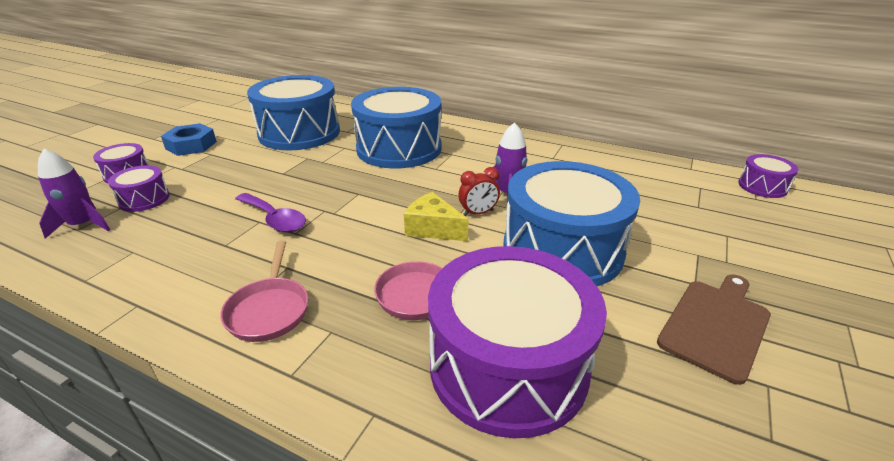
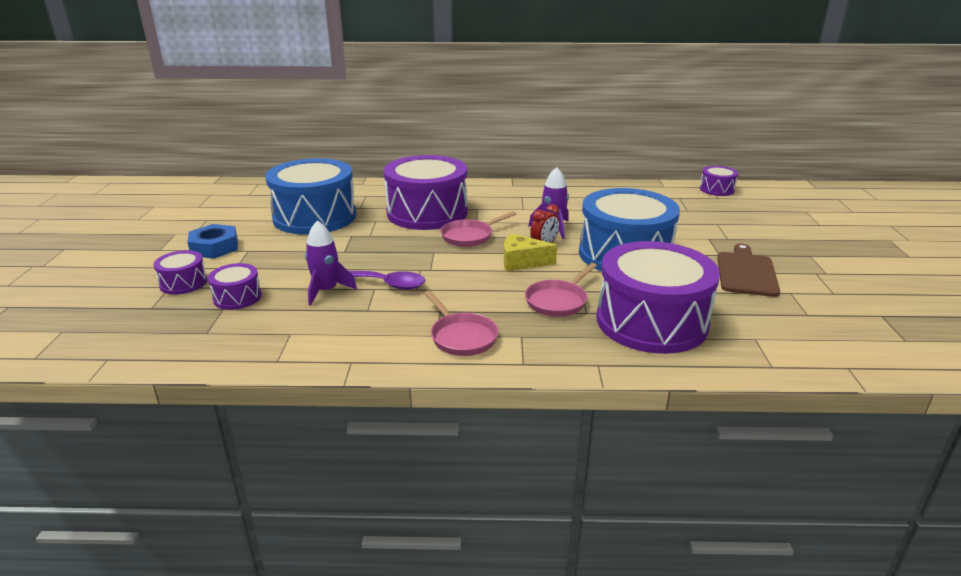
camera: 25 degrees left, 5 degrees down
purple rocket [38,149,110,239] -> purple rocket moved to [305,220,357,306]
blue drum [351,87,442,169] -> purple drum [384,155,468,230]
none -> pink pan [440,211,516,247]

